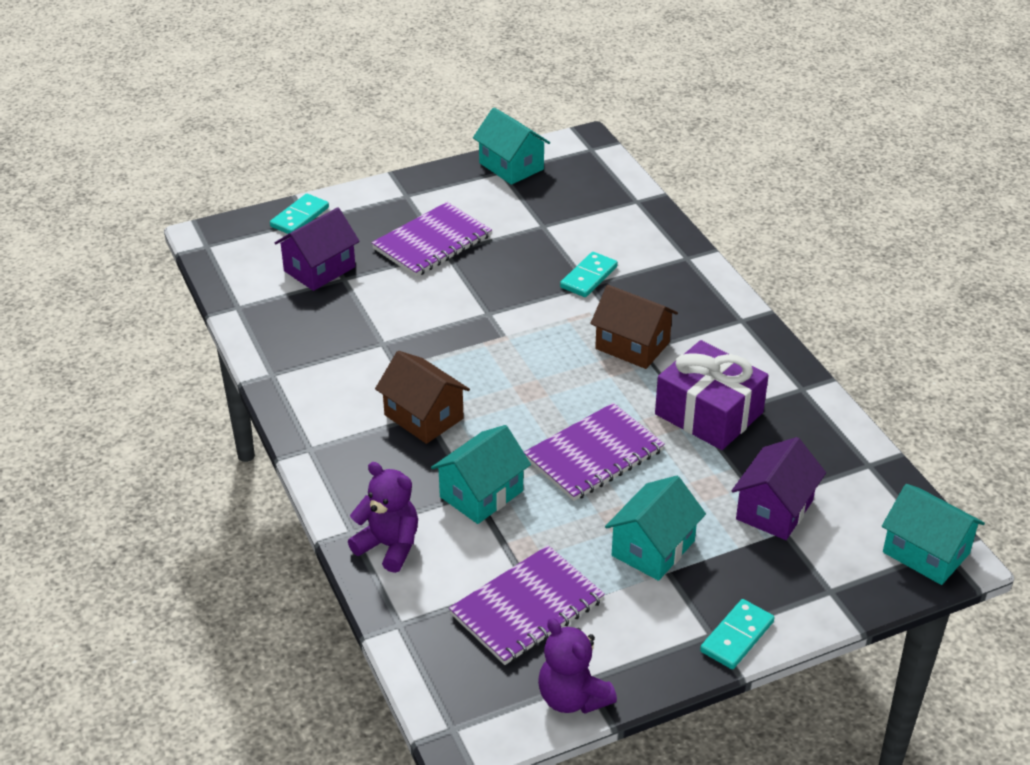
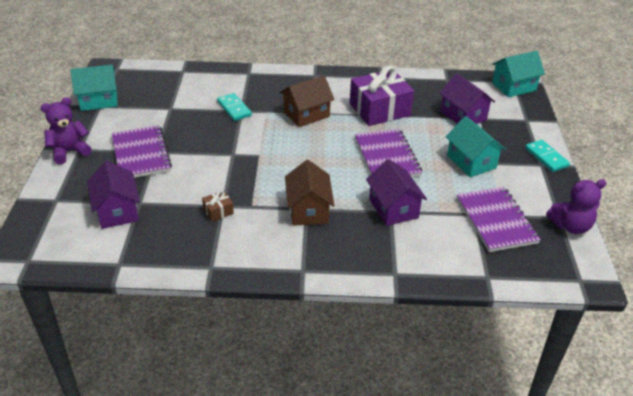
camera: 65 degrees left, 0 degrees up
turquoise domino [270,194,329,234] -> none
purple teddy bear [348,462,418,573] -> purple teddy bear moved to [40,97,92,165]
brown house [375,351,470,444] -> brown house turned 75 degrees counterclockwise [285,160,335,226]
turquoise house [431,425,531,524] -> purple house [366,159,427,226]
none -> brown gift [202,191,234,221]

